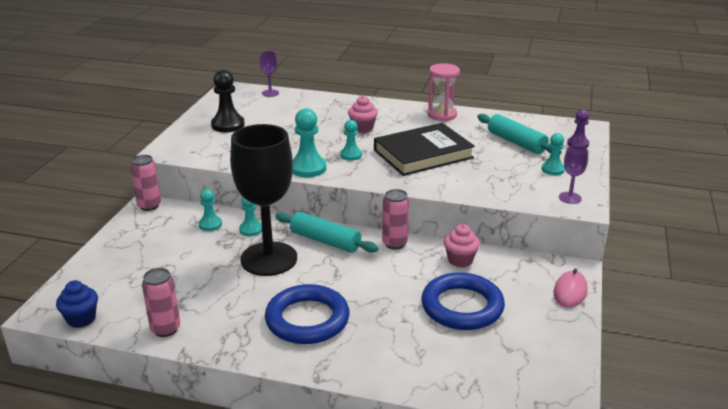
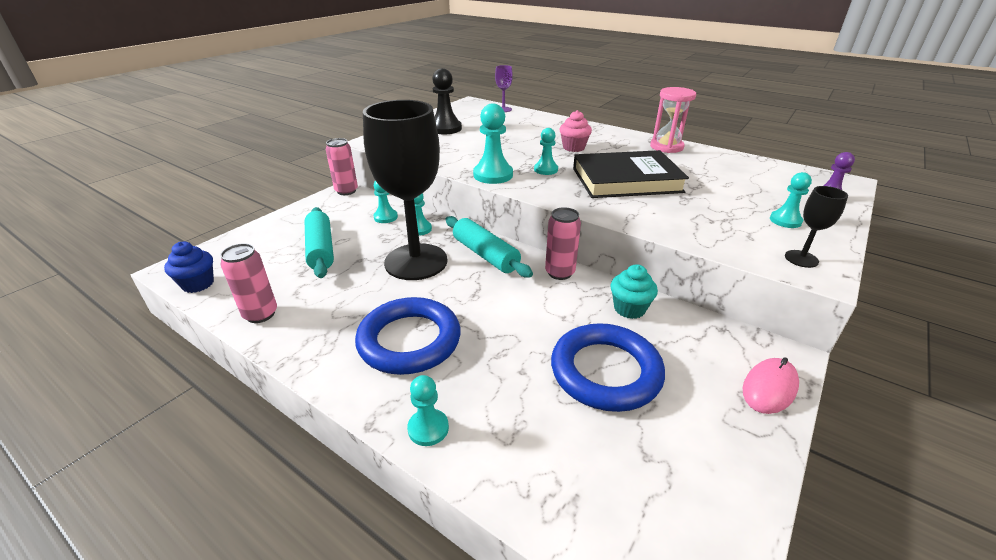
camera: 20 degrees right, 5 degrees up
pink cupcake [444,224,480,267] -> turquoise cupcake [611,264,658,319]
turquoise rolling pin [477,114,561,154] -> turquoise rolling pin moved to [305,207,334,278]
purple goblet [559,145,588,204] -> black goblet [785,186,848,268]
none -> turquoise pawn [407,375,449,446]

